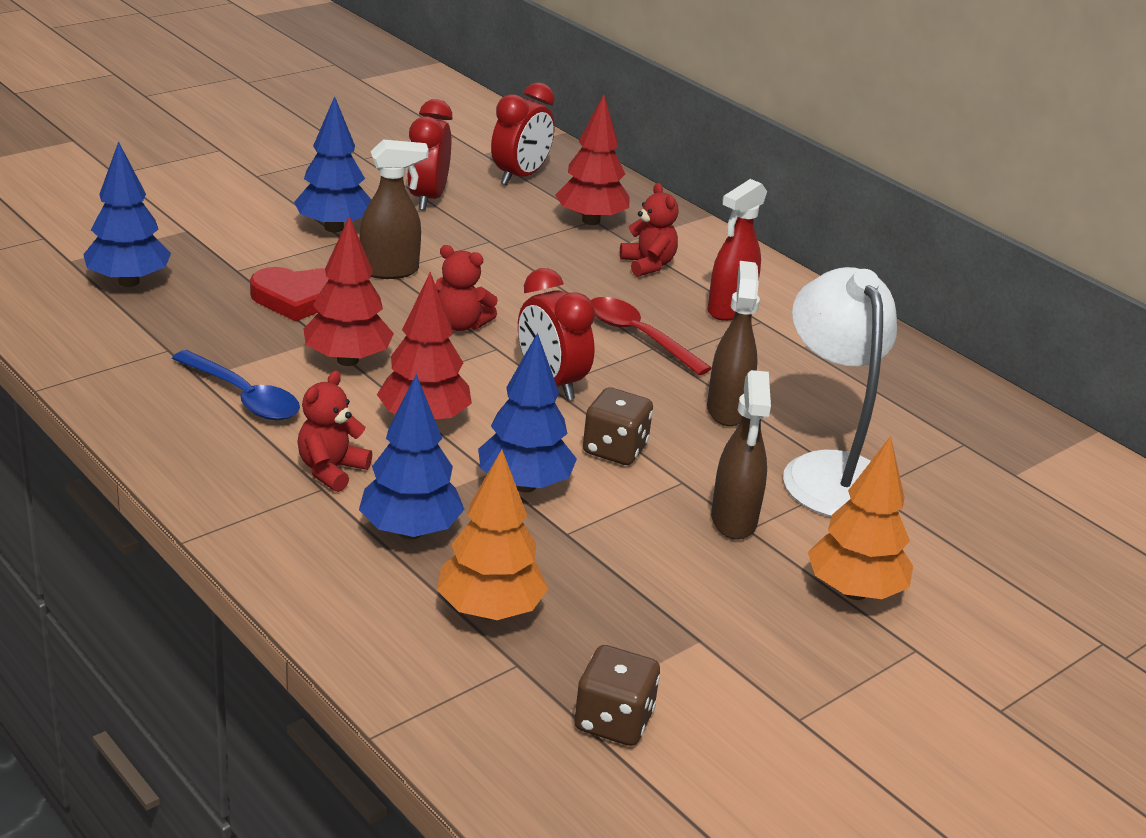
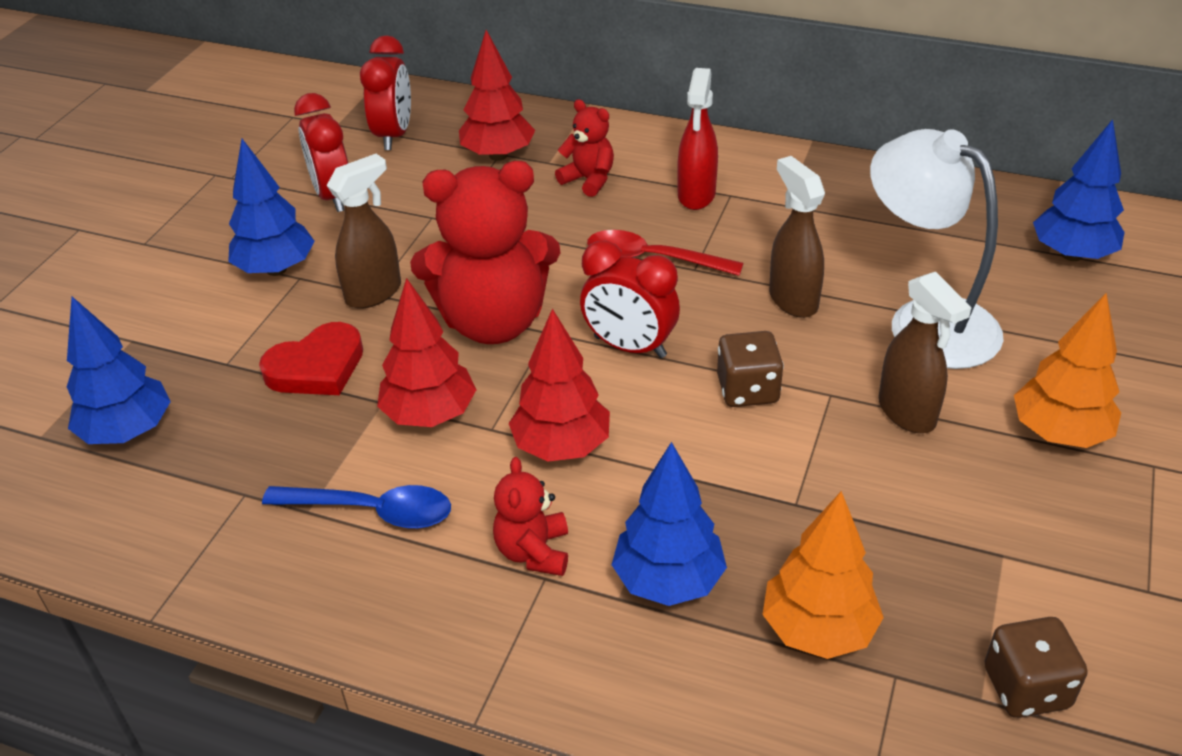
camera: 25 degrees left, 10 degrees up
red teddy bear [435,245,498,331] -> red teddy bear [410,161,561,344], size x2.08
blue tree [478,333,577,492] -> blue tree moved to [1033,119,1125,261]

